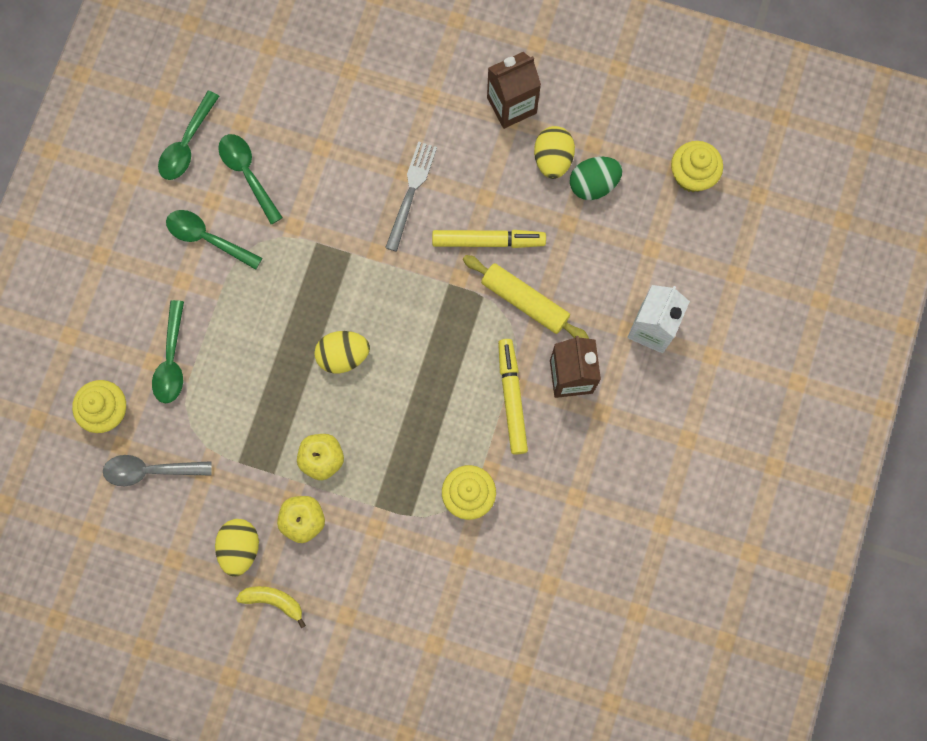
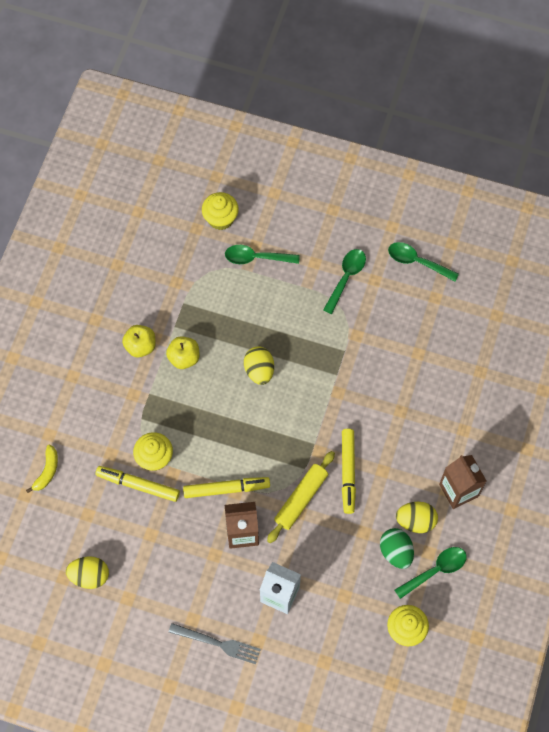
camera: 90 degrees right, 10 degrees down
grey spoon [103,455,212,486] -> none
yellow egg [215,519,259,577] -> yellow egg moved to [66,556,109,589]
green spoon [218,134,283,224] -> green spoon moved to [395,547,467,599]
yellow banana [236,586,306,628] -> yellow banana moved to [26,444,58,493]
grey fork [385,141,437,252] -> grey fork moved to [169,623,261,664]
none -> yellow marker [95,466,180,502]

